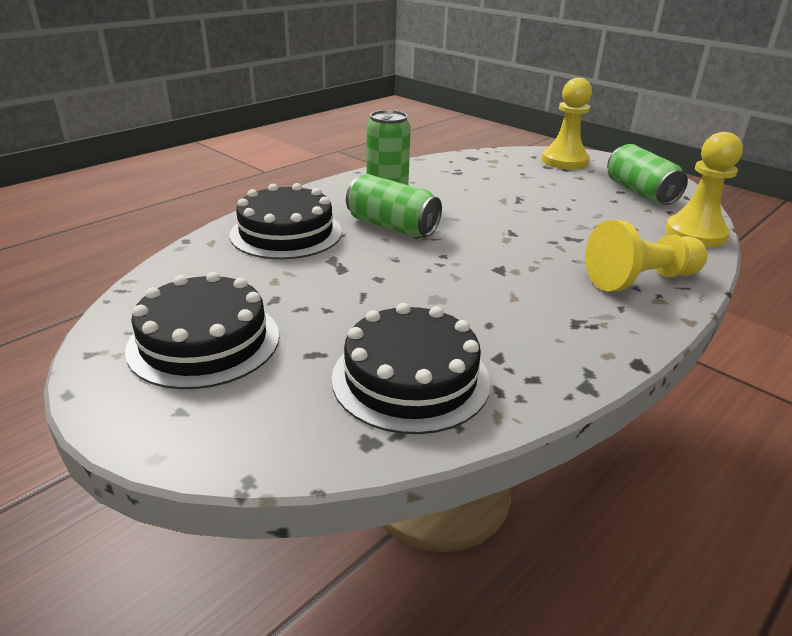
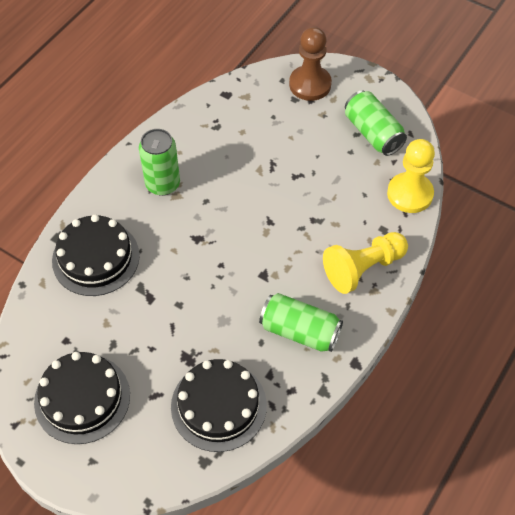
camera: 10 degrees left, 25 degrees up
green can [346,174,442,237] -> green can moved to [259,293,343,352]
yellow pawn [542,78,592,169] -> brown pawn [289,27,332,101]

